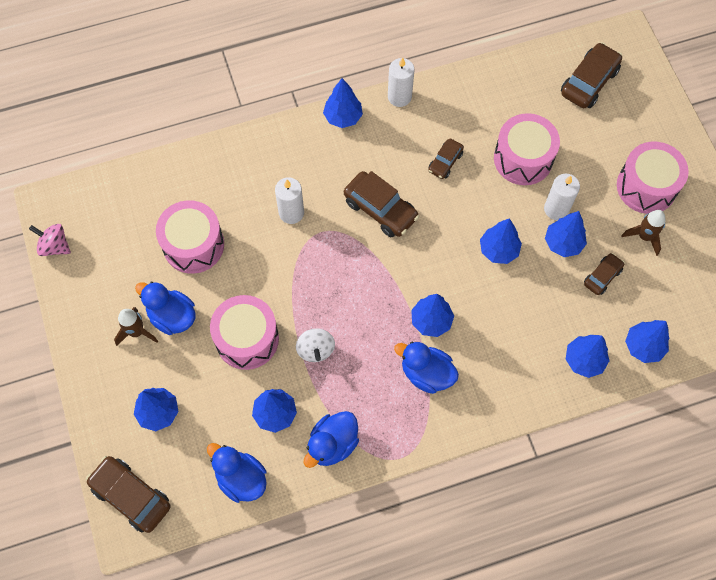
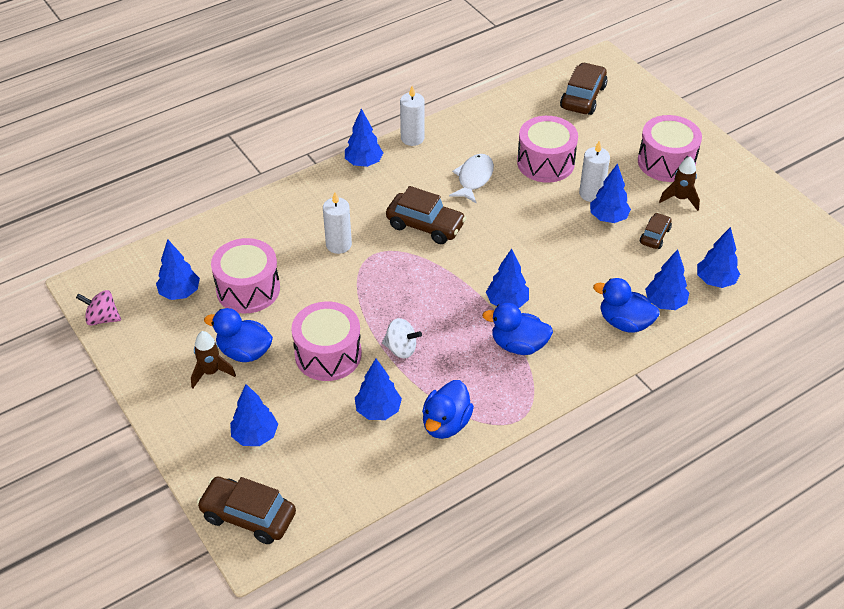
camera: 15 degrees left, 20 degrees down
blue duck [207,443,267,503] -> blue duck moved to [593,278,660,333]
white spinning top [296,328,335,362] -> white spinning top turned 45 degrees counterclockwise [382,318,422,359]
brown car [428,139,464,179] -> white fish [449,154,494,203]
blue tree [480,218,522,264] -> blue tree moved to [156,239,200,300]

